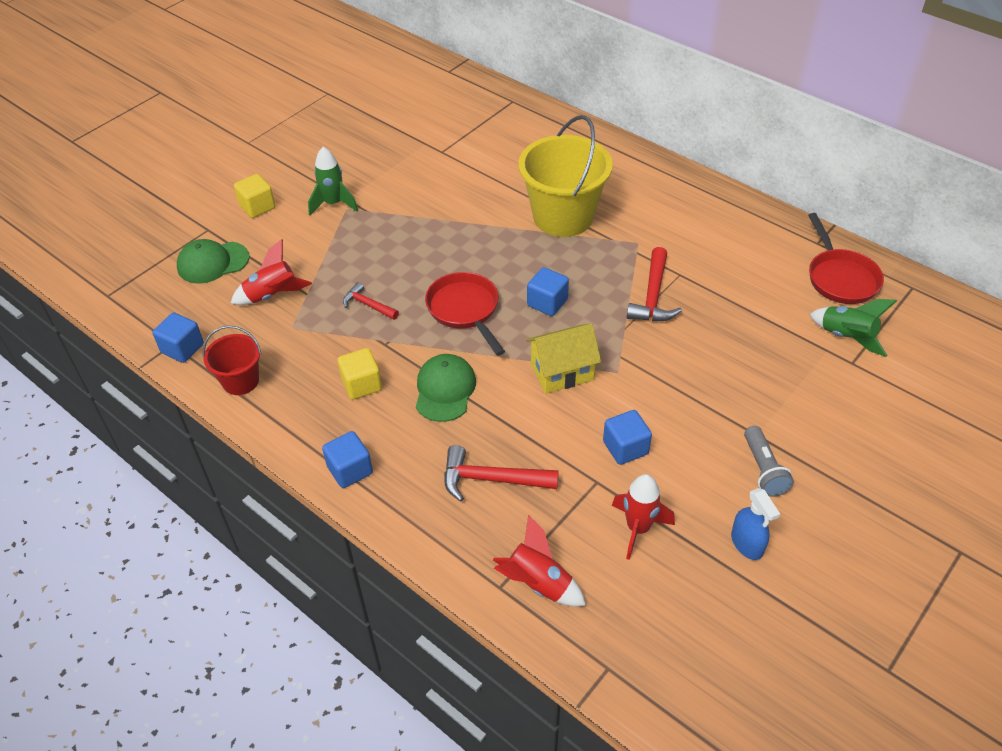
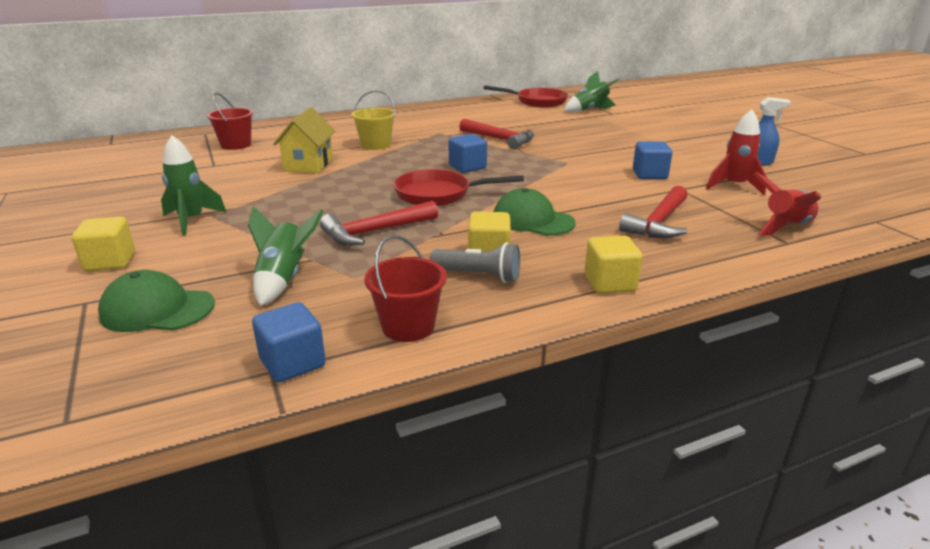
camera: 65 degrees left, 20 degrees down
green cap [177,239,249,283] -> green cap turned 90 degrees clockwise [98,270,215,332]
red rocket [230,239,312,305] -> green rocket [248,206,324,306]
blue cube [322,431,373,488] -> yellow cube [585,236,643,294]
red hammer [343,282,399,320] -> red hammer [320,201,438,245], size x1.62
yellow bucket [518,115,613,237] -> yellow bucket [351,90,396,150], size x0.53
yellow house [526,324,601,394] -> yellow house moved to [273,107,336,174]
grey flashlight [744,426,794,497] -> grey flashlight moved to [430,242,520,283]
none -> red bucket [207,92,253,150]

